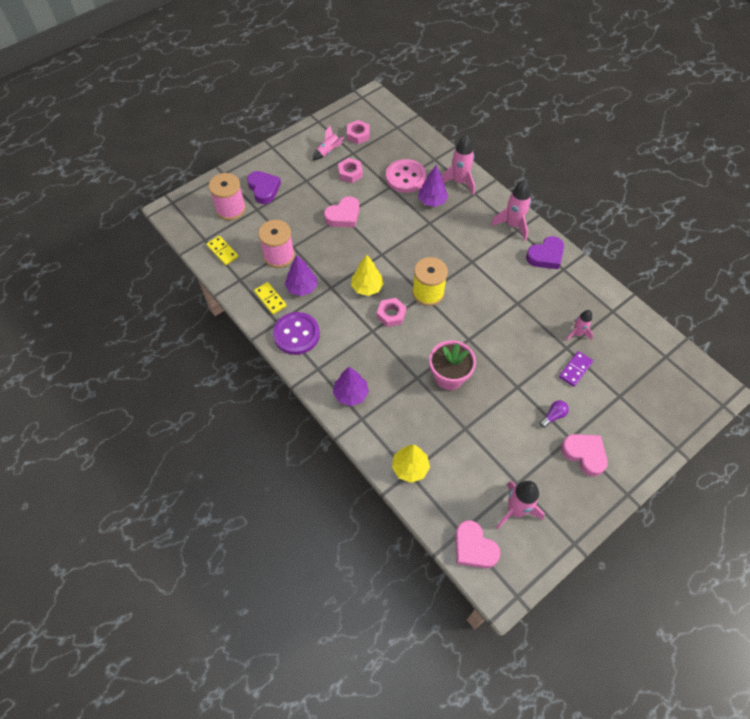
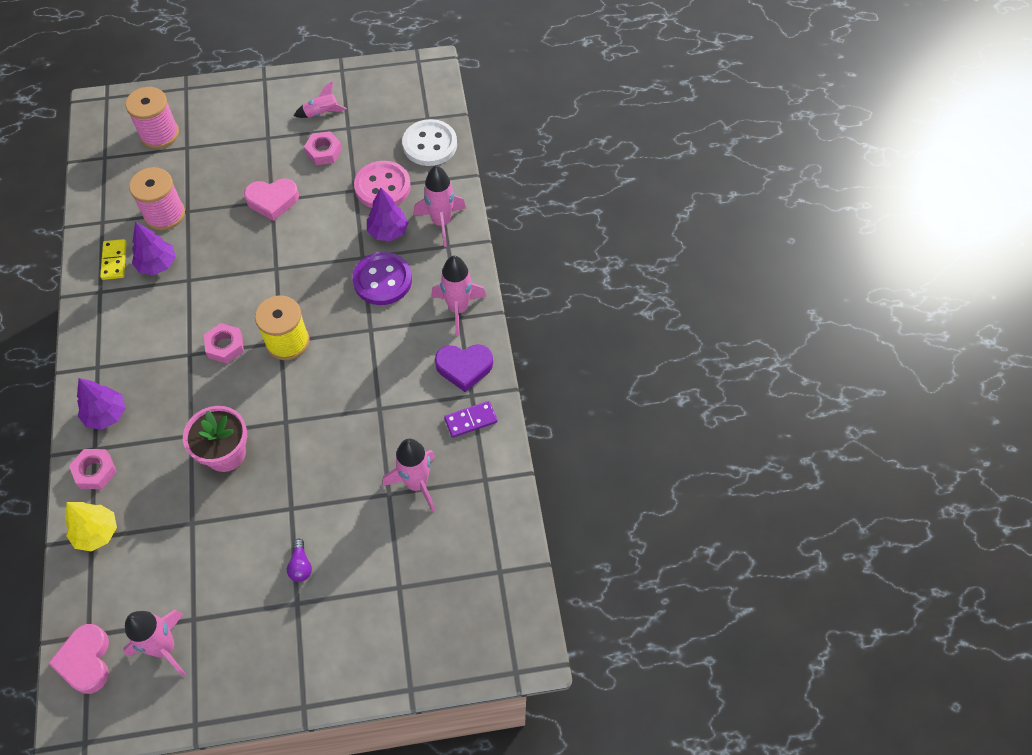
camera: 30 degrees right, 0 degrees up
yellow domino [206,236,238,265] -> none
purple heart [247,171,281,204] -> none
purple button [273,312,320,355] -> purple button moved to [352,252,412,305]
pink nut [347,120,370,144] -> pink nut moved to [69,449,117,489]
yellow tree [351,255,384,296] -> none
purple light bulb [539,400,569,428] -> purple light bulb turned 90 degrees clockwise [287,539,312,582]
purple domino [559,351,593,387] -> purple domino moved to [444,401,498,438]
pink heart [561,434,608,477] -> none
pink rocket [566,310,593,341] -> pink rocket [383,439,435,512], size x1.62
none -> white button [402,119,457,166]

